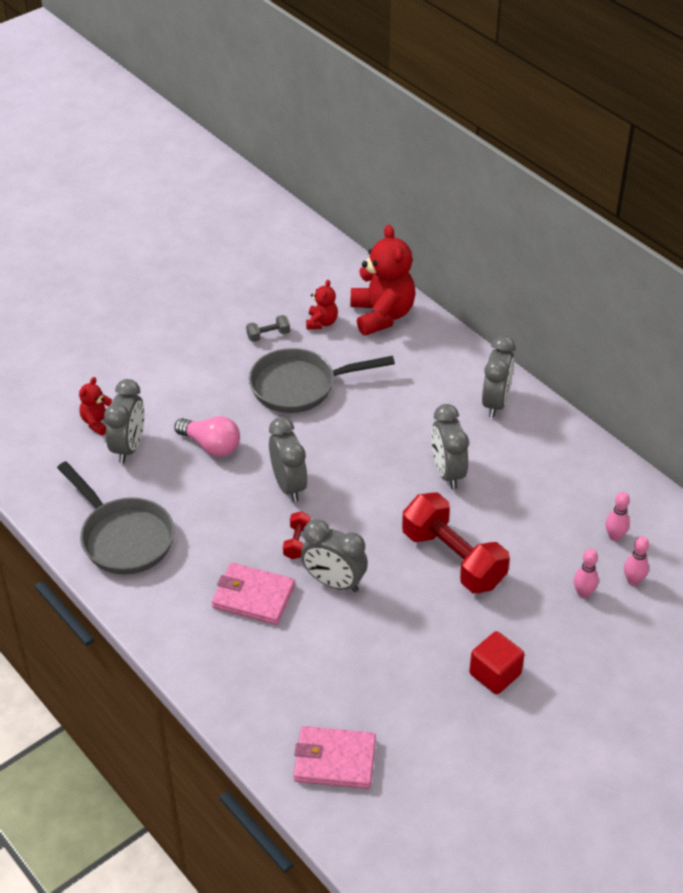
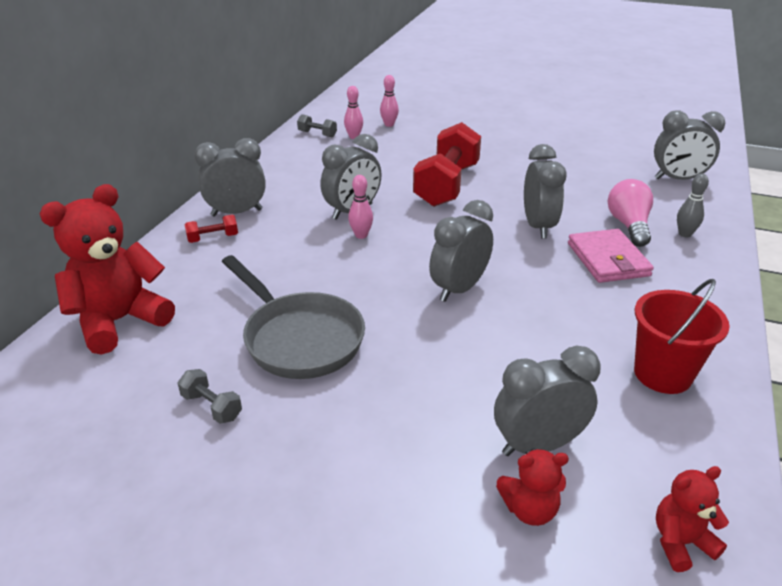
camera: 120 degrees left, 10 degrees down
grey pan [57,461,174,575] -> red bucket [634,279,730,394]
pink light bulb [174,416,240,457] -> pink light bulb moved to [608,179,653,247]
red dumbbell [283,511,310,559] -> red dumbbell moved to [184,215,238,243]
pink wallet [294,726,376,789] -> grey clock [654,110,725,180]
red teddy bear [306,280,338,330] -> red teddy bear moved to [656,466,729,572]
red cube [469,631,524,694] -> none
pink bowling pin [574,549,599,598] -> pink bowling pin moved to [348,175,373,239]
none -> grey dumbbell [297,114,337,137]
none -> grey bowling pin [677,174,709,238]

